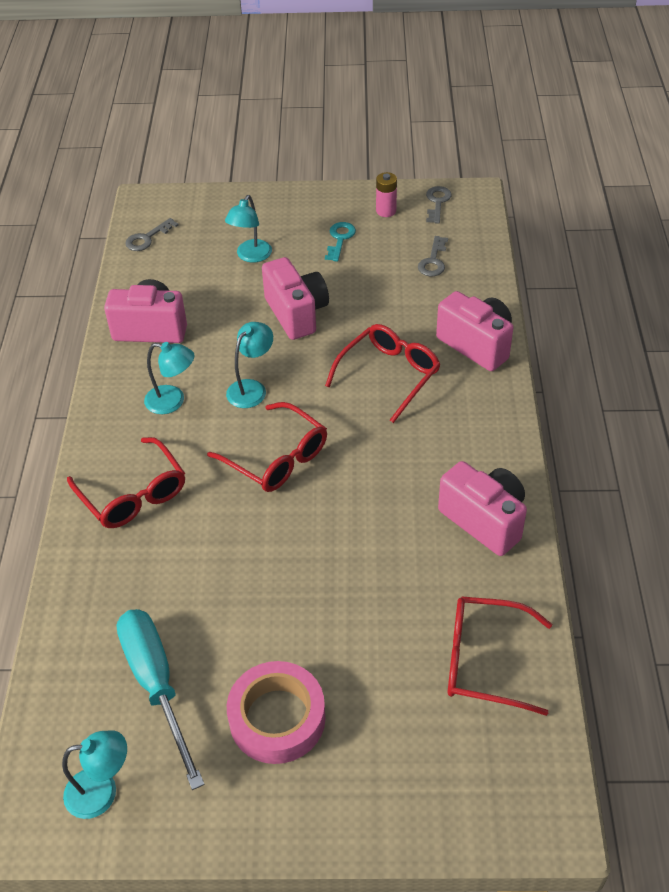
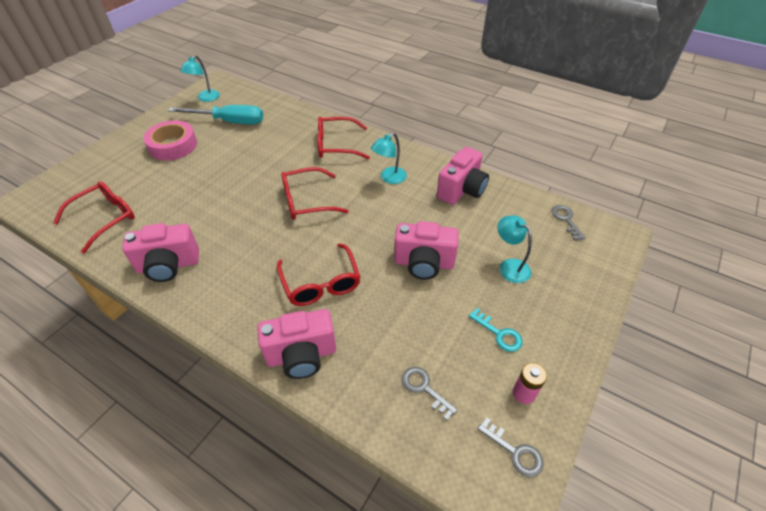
camera: 120 degrees right, 0 degrees up
turquoise lamp [226,322,273,408] -> none

